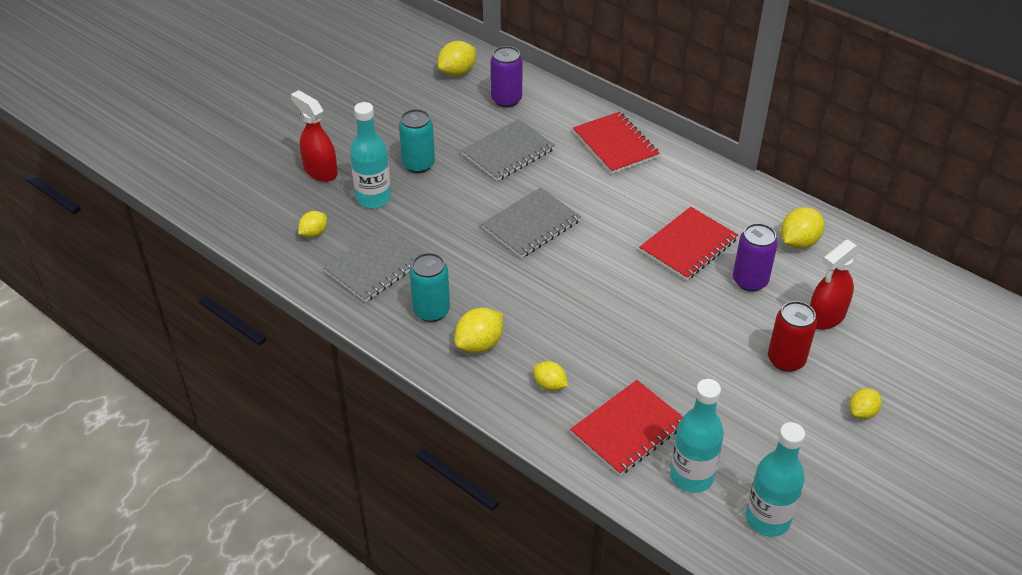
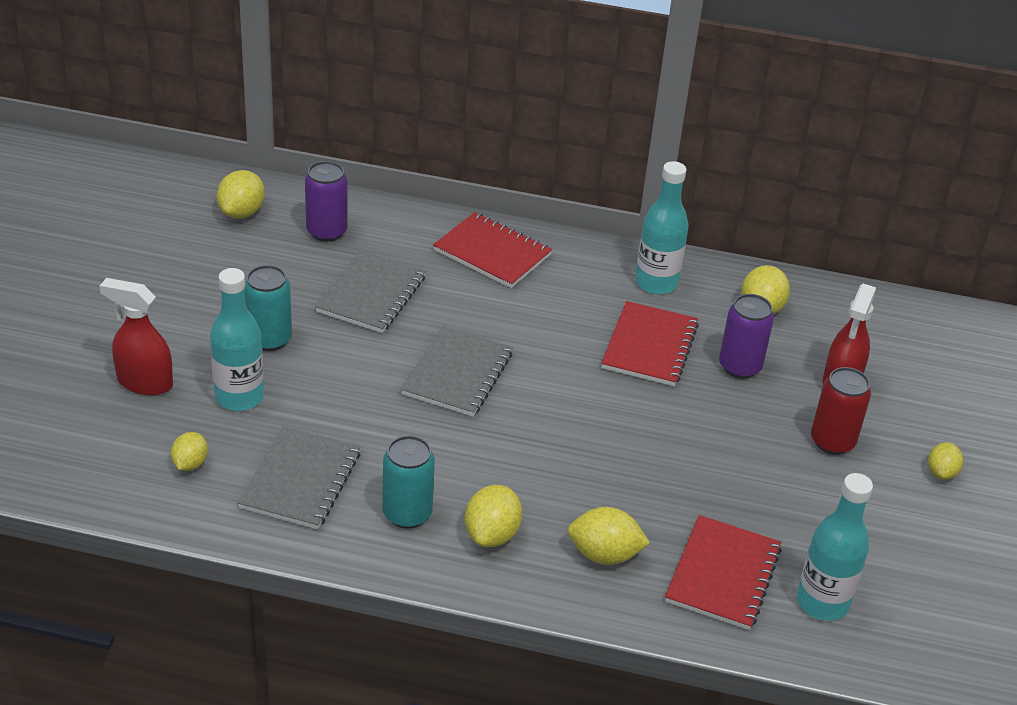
camera: 30 degrees left, 5 degrees down
yellow lemon [533,361,568,391] -> yellow lemon [568,507,650,565], size x1.55
turquoise bottle [746,422,805,537] -> turquoise bottle moved to [635,161,688,294]

